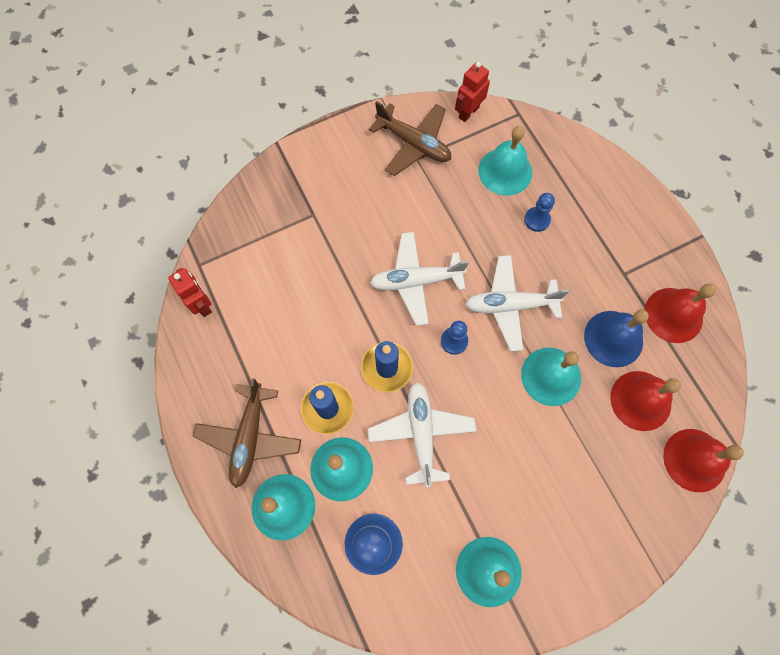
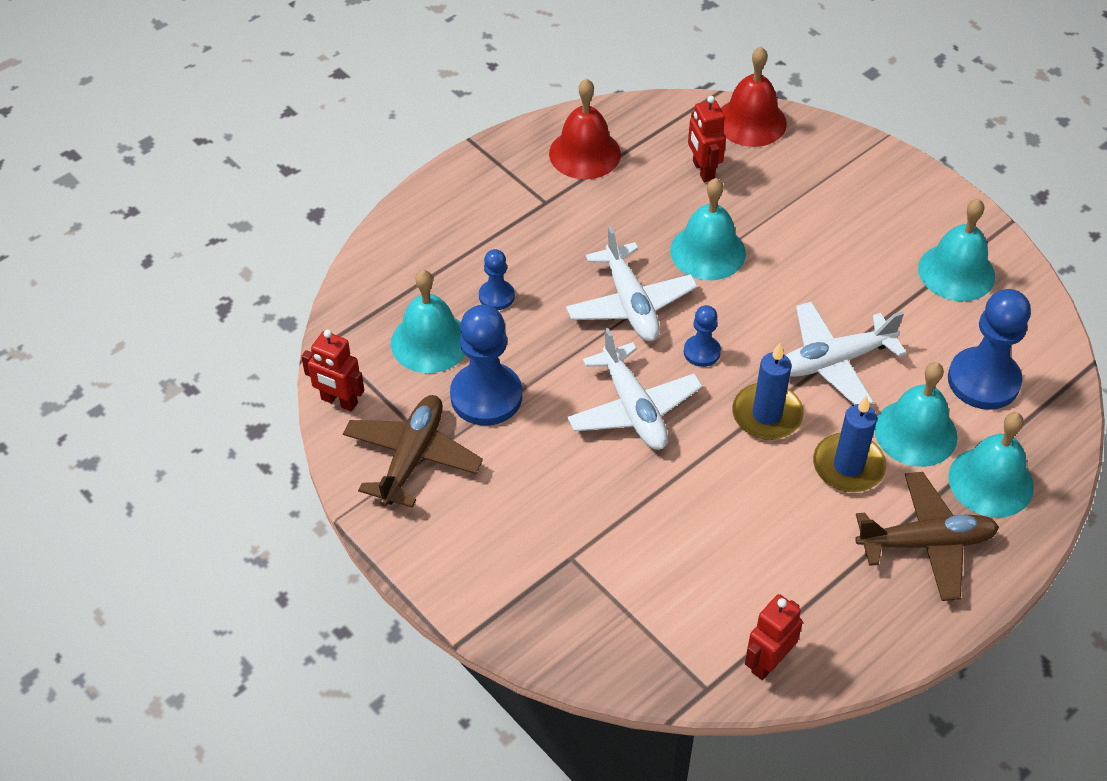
camera: 105 degrees left, 20 degrees down
blue bell [584,309,649,367] -> none
red bell [610,371,681,431] -> red robot [688,96,726,182]
none -> blue pawn [450,305,522,426]

